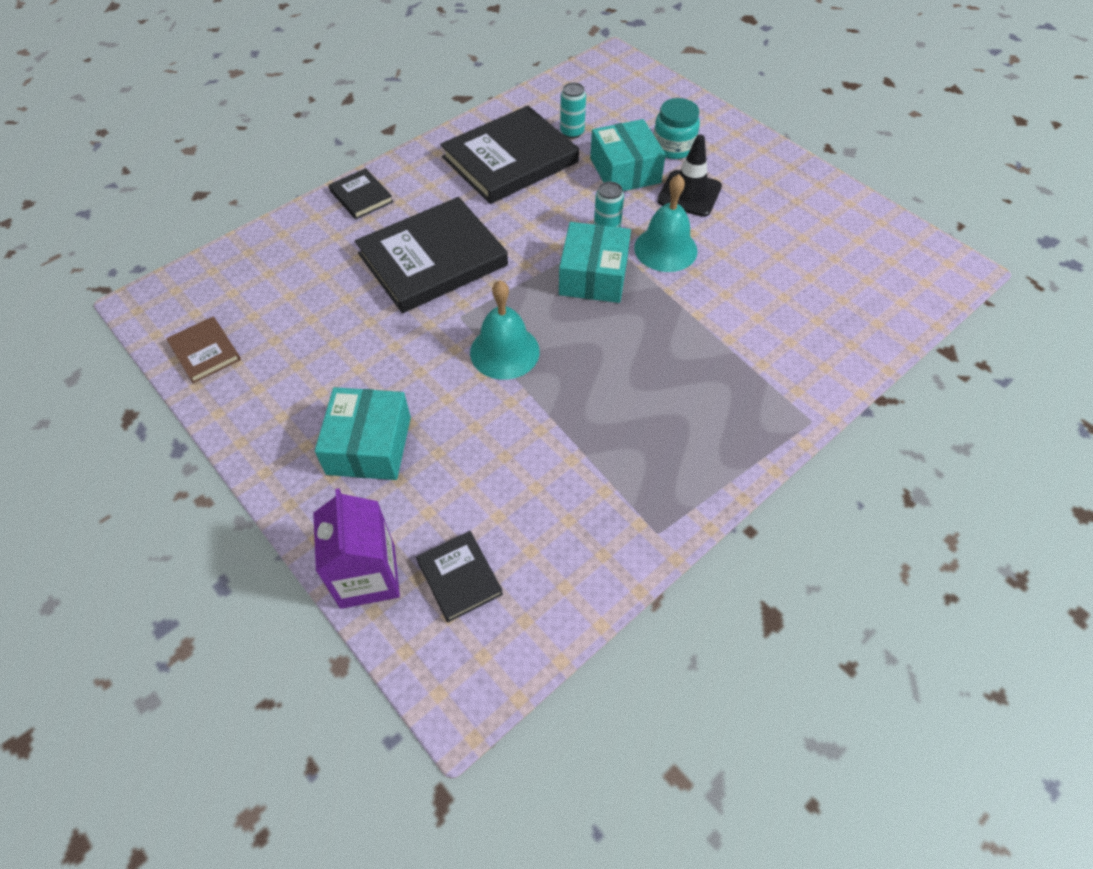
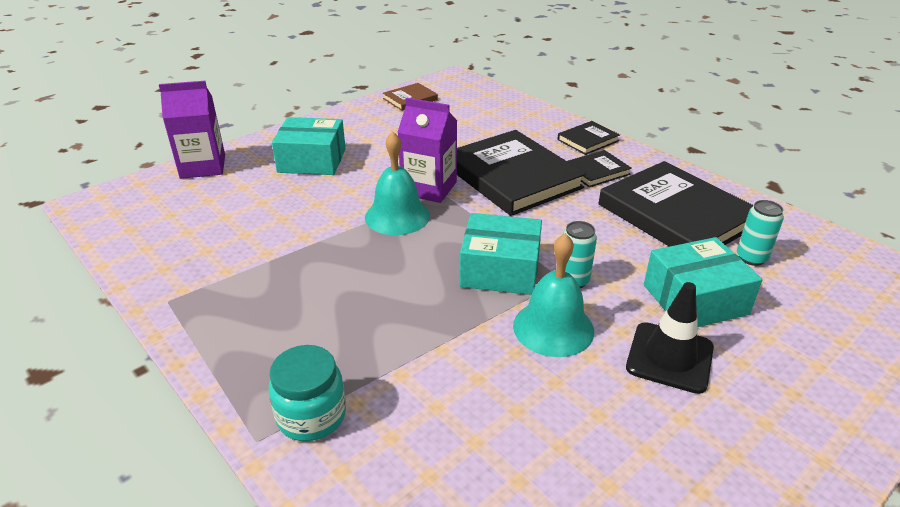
camera: 90 degrees right, 20 degrees down
black book [416,531,503,622] -> black book moved to [567,150,632,187]
turquoise jar [654,98,700,159] -> turquoise jar moved to [269,345,346,441]
none -> purple carton [398,97,457,203]

